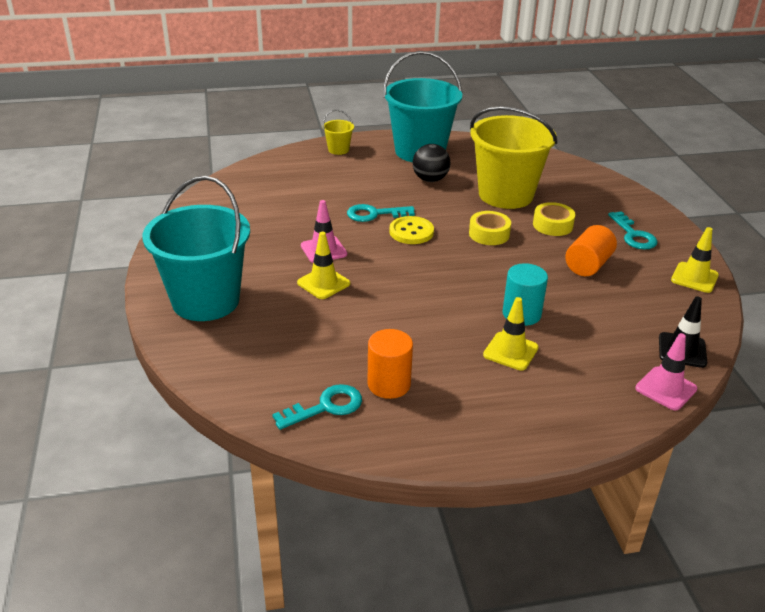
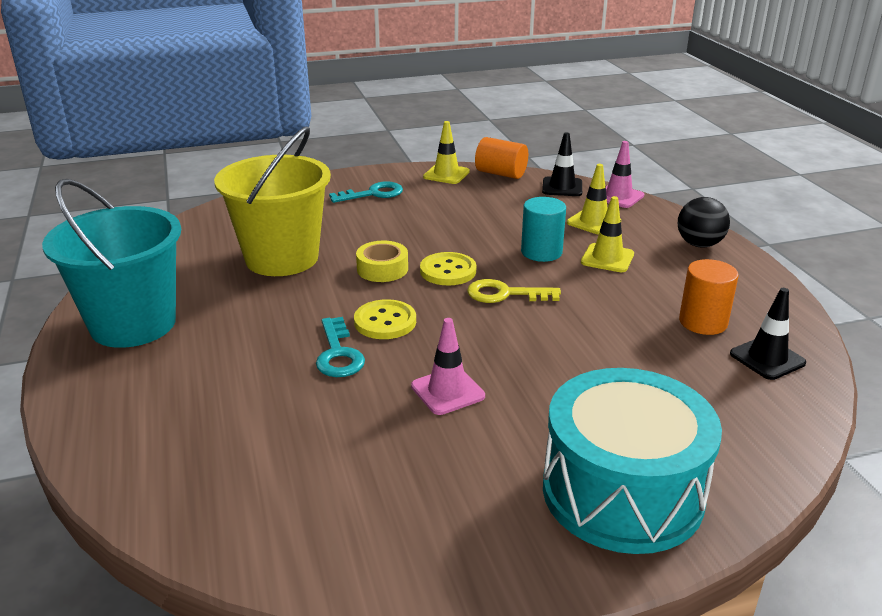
camera: 95 degrees left, 5 degrees down
turquoise bucket [142,176,250,321] -> turquoise drum [543,368,722,554]
turquoise key [272,384,362,430] -> black traffic cone [730,288,806,380]
yellow traffic cone [297,232,350,299] -> yellow traffic cone moved to [567,164,621,235]
yellow bucket [323,110,354,155] -> none
black ball [413,144,450,182] -> black ball moved to [678,197,730,248]
yellow tape [533,202,575,236] -> none
orange cylinder [565,225,617,276] -> orange cylinder moved to [475,137,528,179]
none -> yellow button [420,252,476,285]
none -> yellow key [467,279,561,303]

